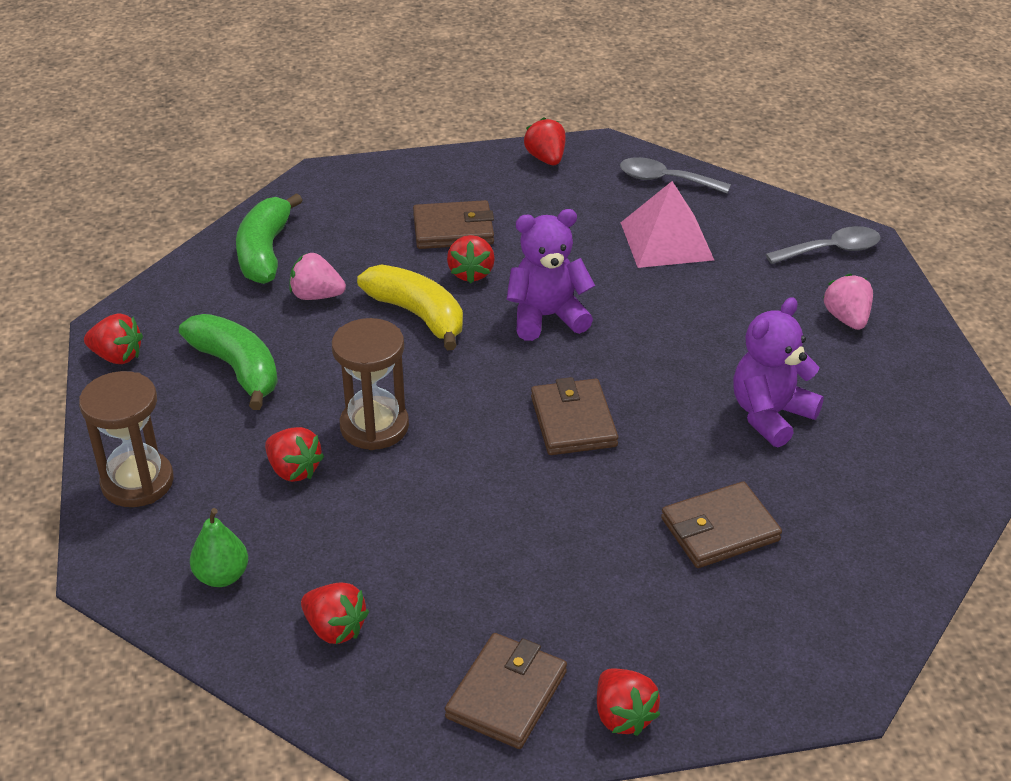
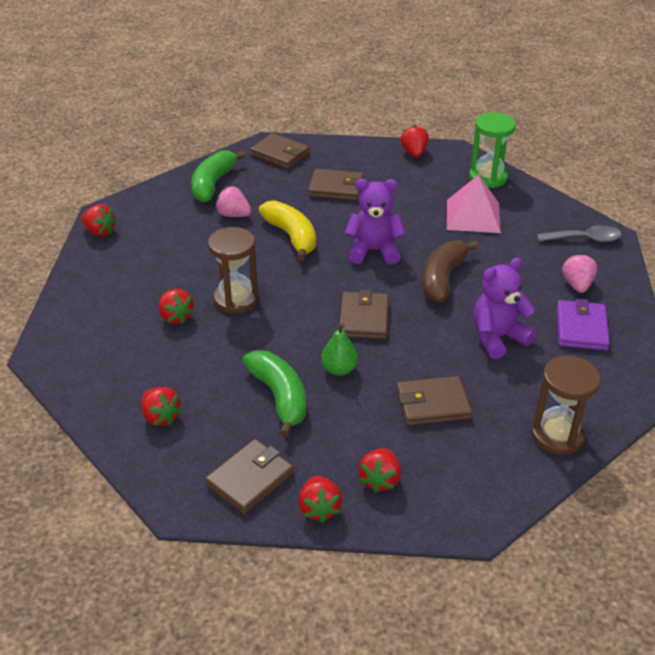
camera: 15 degrees right, 0 degrees up
brown hourglass [79,371,174,507] -> brown hourglass moved to [531,356,601,455]
green banana [179,314,278,410] -> green banana moved to [243,351,306,437]
green pear [190,508,248,587] -> green pear moved to [321,323,358,376]
red strawberry [447,235,495,283] -> red strawberry moved to [358,448,401,493]
grey spoon [620,157,731,194] -> green hourglass [469,113,516,188]
none -> brown wallet [250,133,310,169]
none -> brown banana [422,240,479,303]
none -> purple wallet [557,299,610,350]

